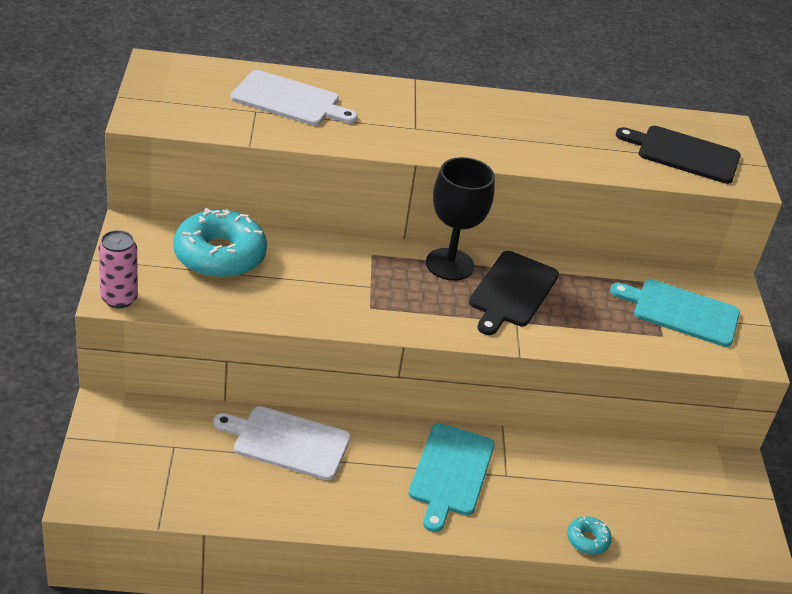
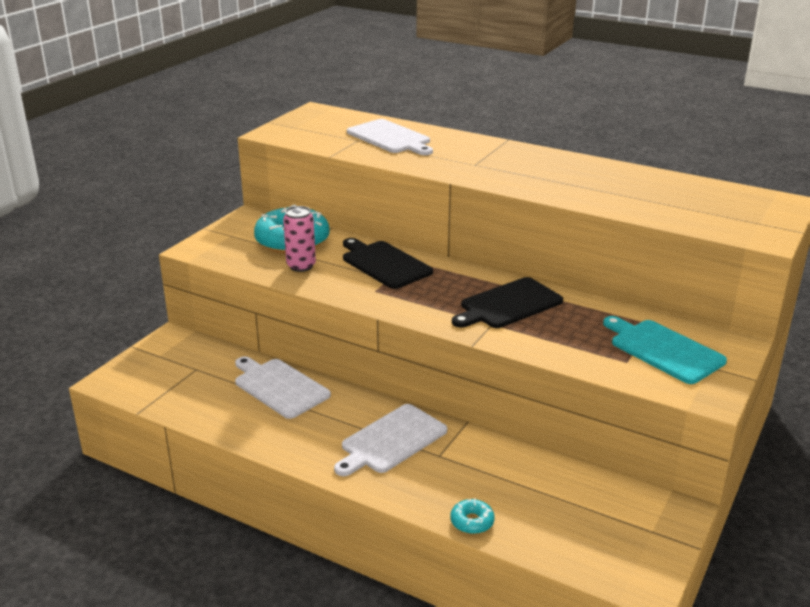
camera: 35 degrees right, 10 degrees down
pink can [98,230,138,308] -> pink can moved to [283,206,316,272]
turquoise cutting board [408,423,495,532] -> white cutting board [334,404,447,476]
black goblet [426,157,495,281] -> none
black cutting board [616,126,740,184] -> black cutting board moved to [343,238,433,289]

